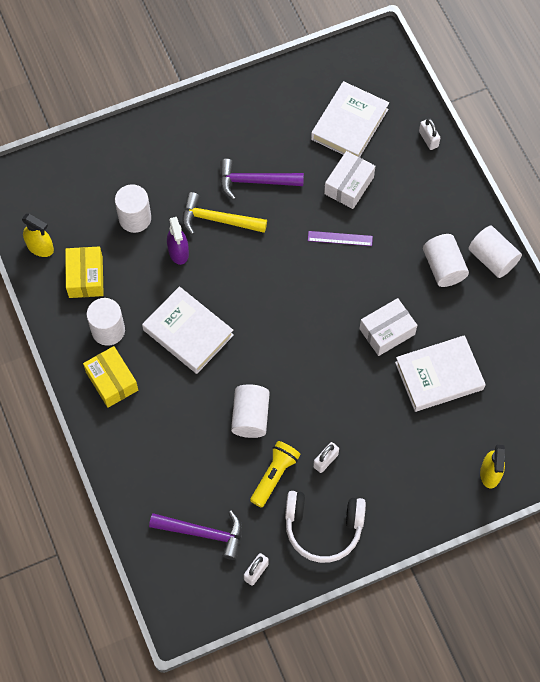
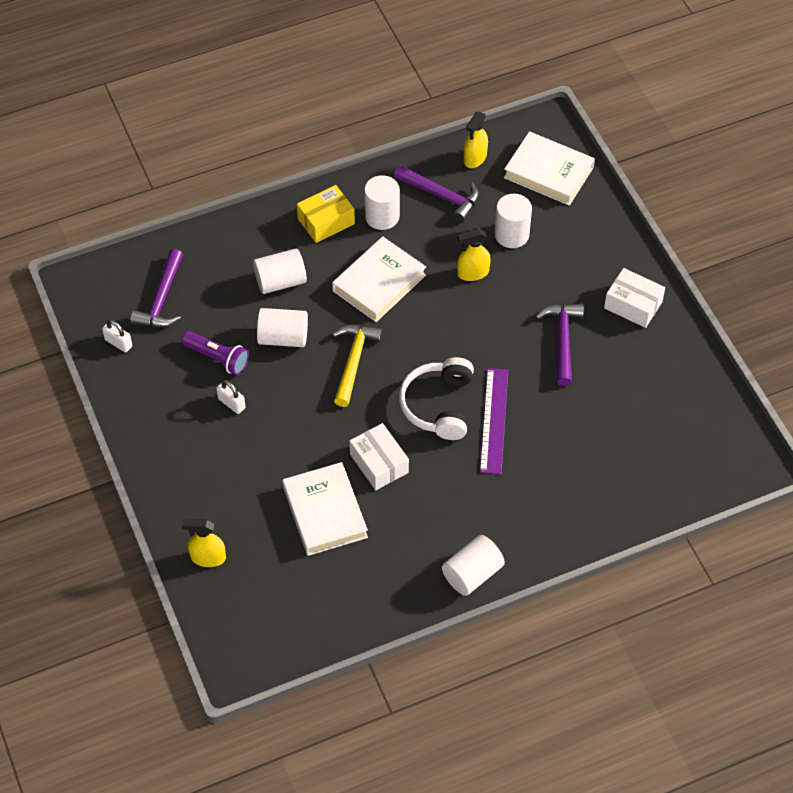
camera: 90 degrees right, 10 degrees down
yellow box [65,246,104,298] -> purple hammer [394,165,479,223]
purple spray bottle [167,217,189,265] -> yellow spray bottle [457,229,491,281]
yellow hammer [182,192,267,235] -> yellow hammer moved to [332,325,383,407]
yellow flashlight [250,441,301,508] -> purple flashlight [182,331,249,375]
white headphones [285,491,366,563] -> white headphones moved to [399,357,474,440]
purple ruler [308,231,373,246] -> purple ruler [480,368,508,474], size x1.68
white book [311,81,389,157] -> white book moved to [504,131,595,206]
white box [324,151,375,209] -> white box moved to [604,268,665,328]
white padlock [419,118,440,150] -> none
white cylinder [423,234,469,287] -> white cylinder moved to [253,249,307,294]

